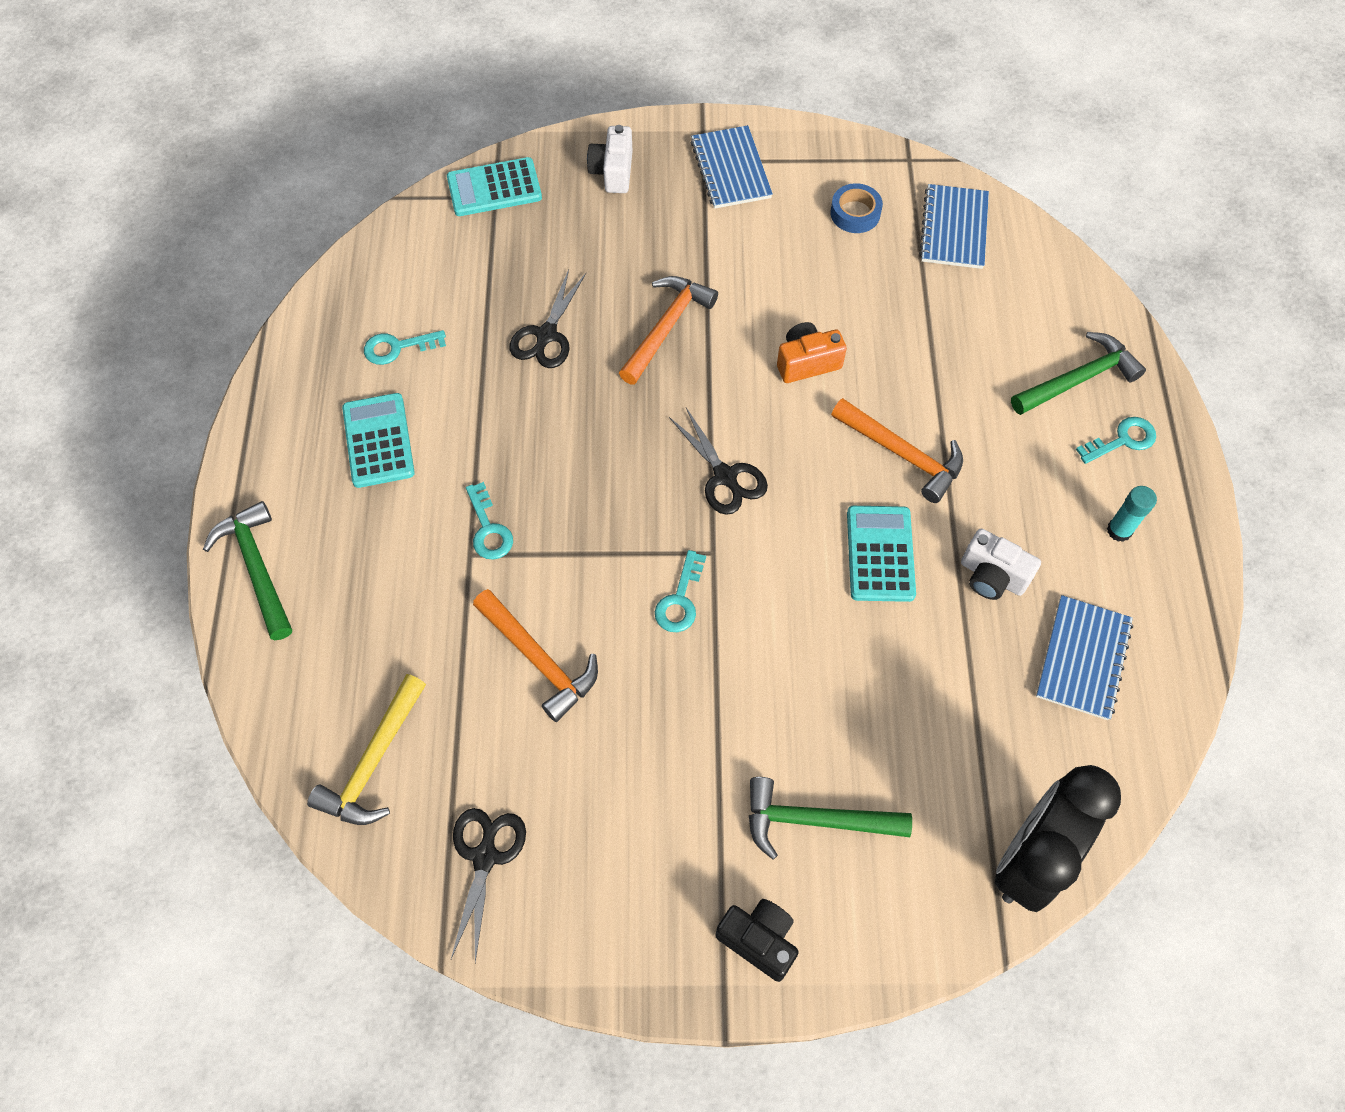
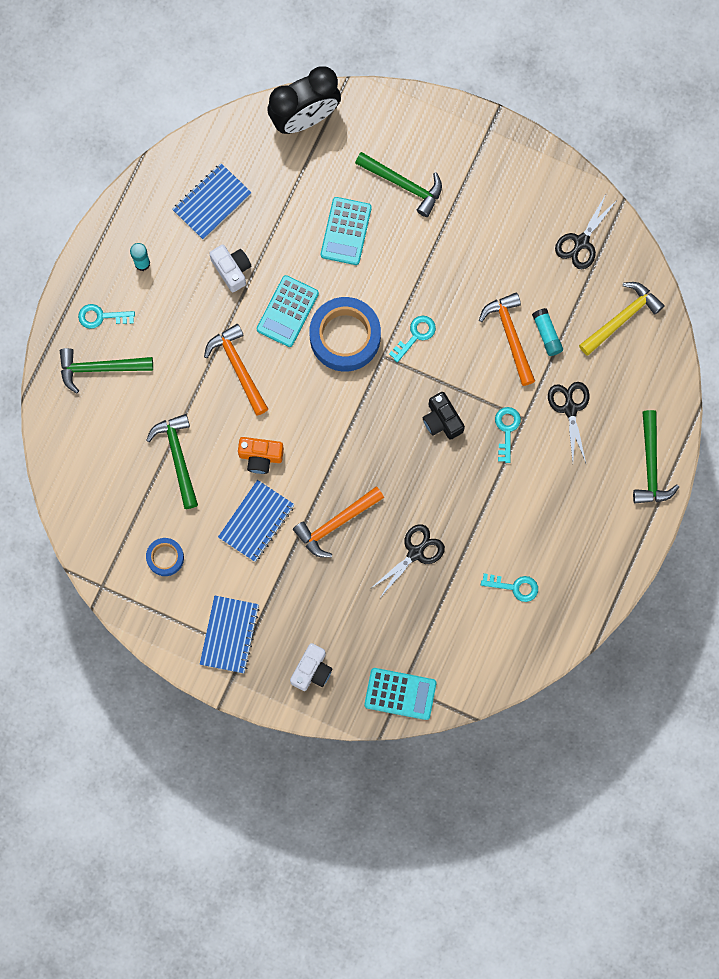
camera: 155 degrees left, 15 degrees up
turquoise calculator [342,393,415,488] -> turquoise calculator moved to [321,197,372,265]
black scissors [669,408,768,515] -> black scissors moved to [548,382,589,463]
black camera [715,899,799,982] -> black camera moved to [423,392,465,440]
blue notebook [919,184,989,269] -> blue notebook moved to [218,480,295,562]
none -> green hammer [146,414,198,509]
none -> blue tape [309,297,381,372]
none -> turquoise glue stick [532,308,563,356]

